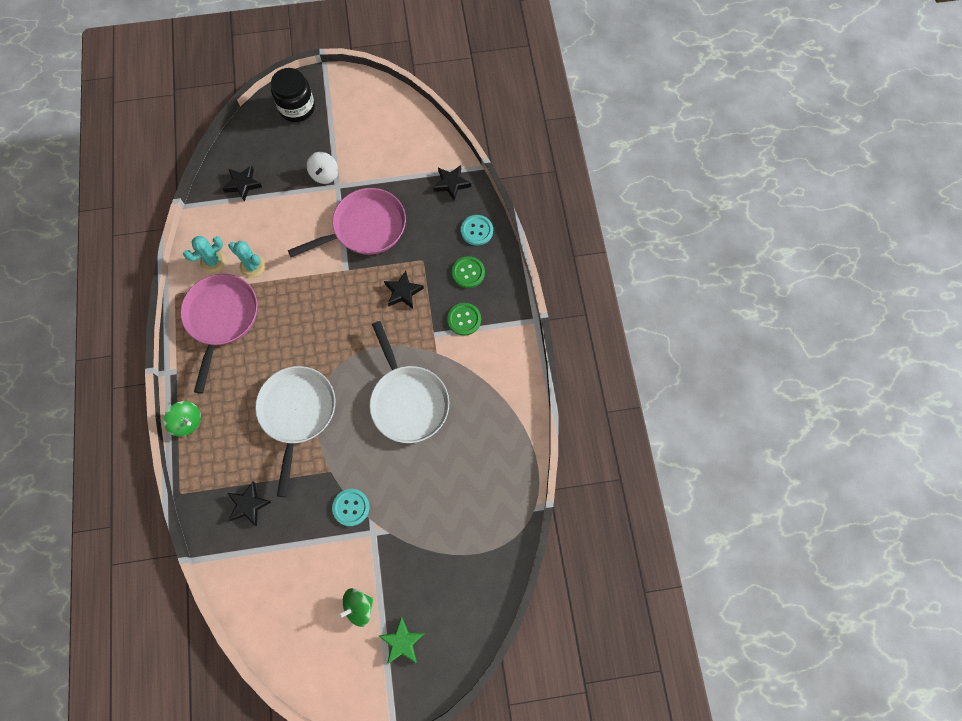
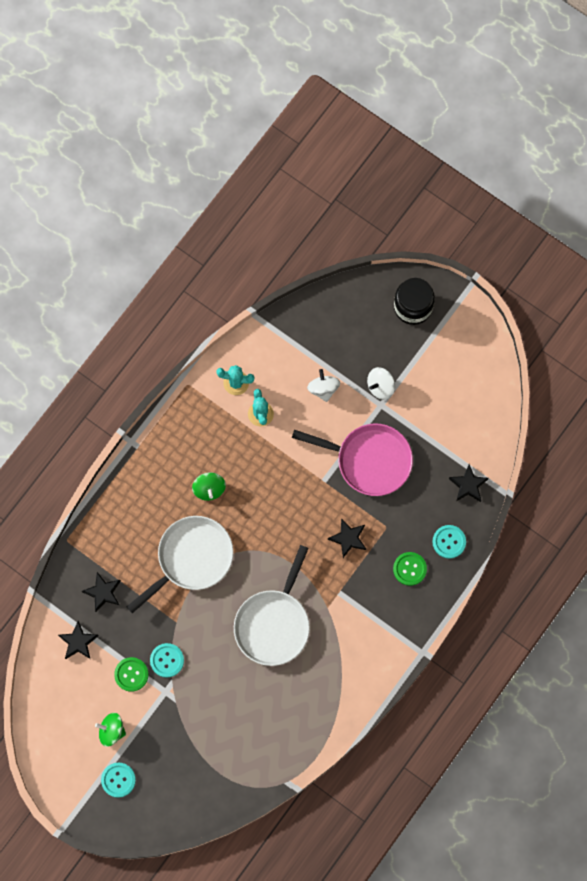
camera: 45 degrees right, 5 degrees up
green spinning top [164,401,201,437] -> green spinning top moved to [192,472,226,501]
pink pan [180,274,258,394] -> none
black star [222,165,262,202] -> black star moved to [58,621,98,659]
green star [378,617,425,664] -> turquoise button [101,763,136,798]
green button [447,303,481,336] -> green button moved to [114,657,148,692]
none -> white spinning top [307,369,340,402]

